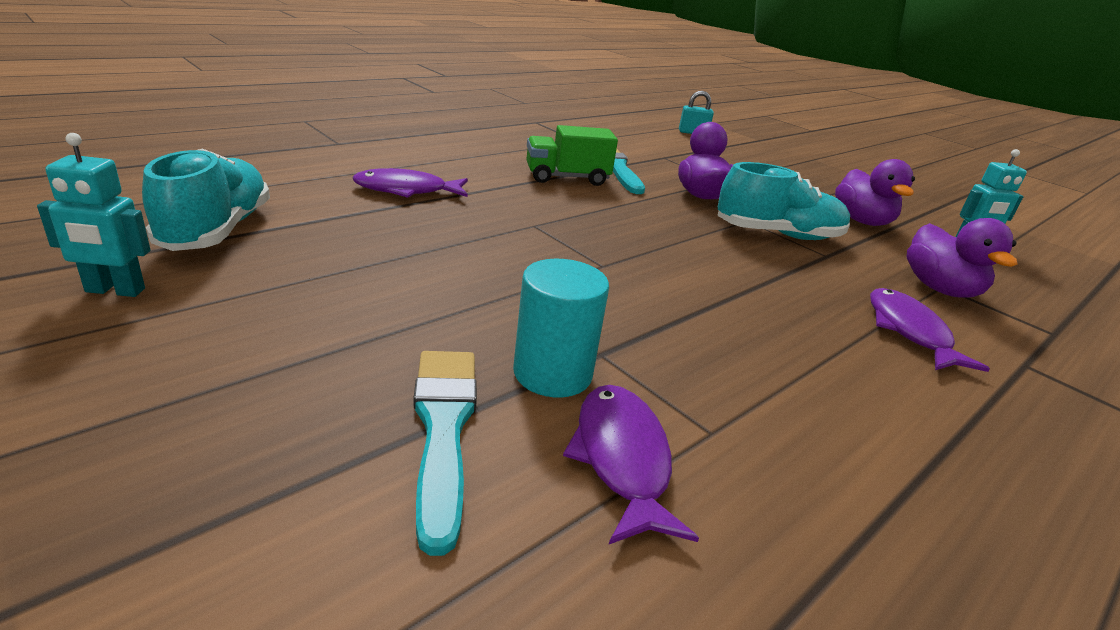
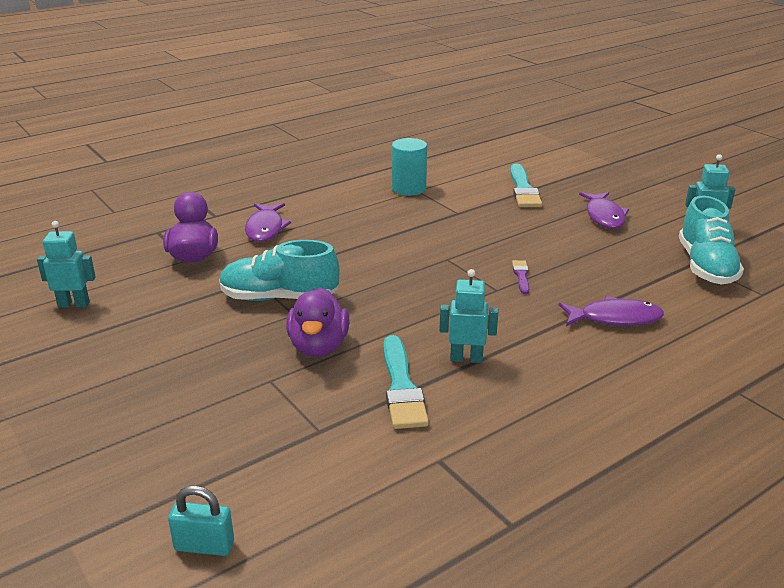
camera: 170 degrees left, 0 degrees up
turquoise cylinder [513,259,609,397] -> turquoise cylinder moved to [392,138,427,196]
green truck [526,125,618,186] -> turquoise robot [439,269,498,363]
purple fish [563,385,699,544] -> purple fish moved to [579,192,629,229]
purple duck [835,159,915,226] -> none
none -> purple brush [512,260,529,294]

